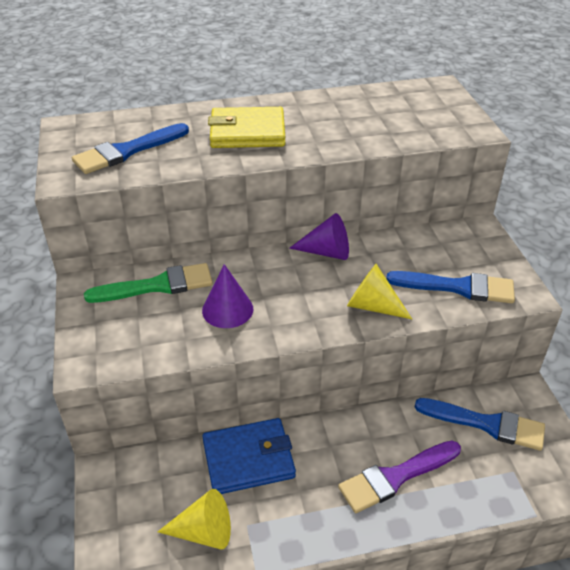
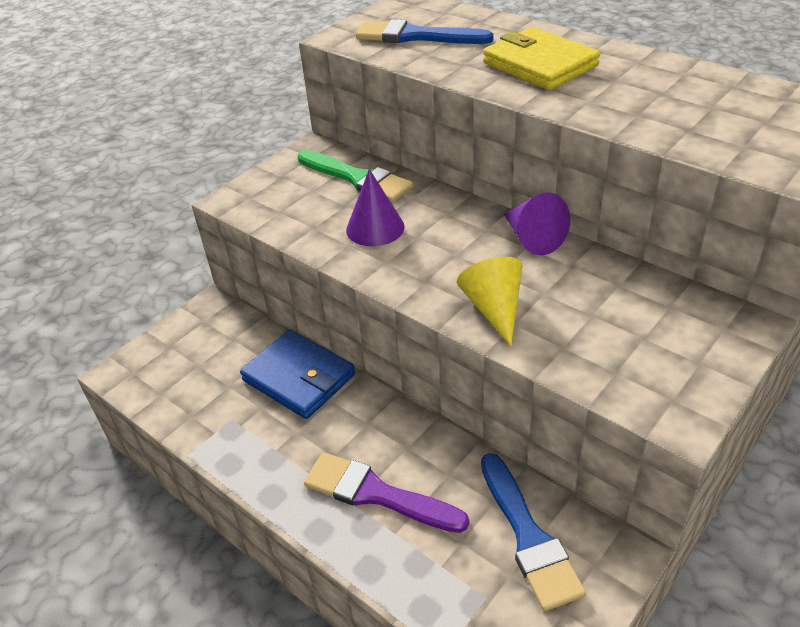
camera: 55 degrees right, 0 degrees up
yellow cone [157,489,231,549] -> none
blue brush [386,271,515,303] -> none

